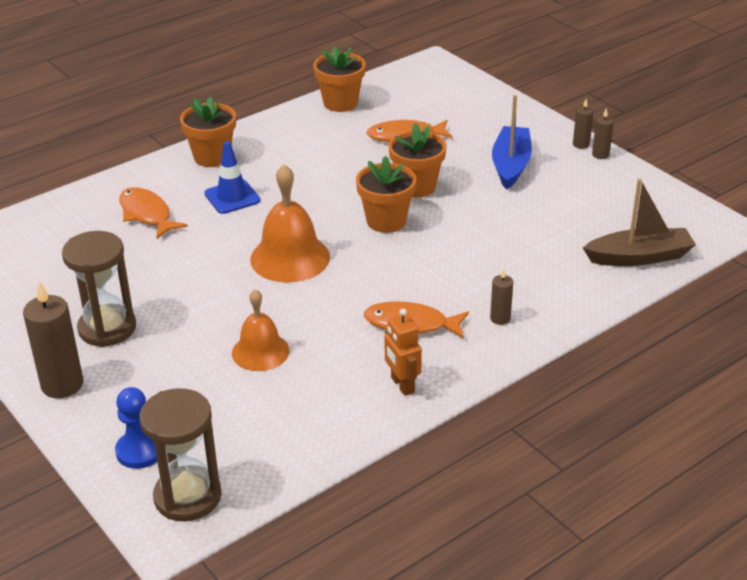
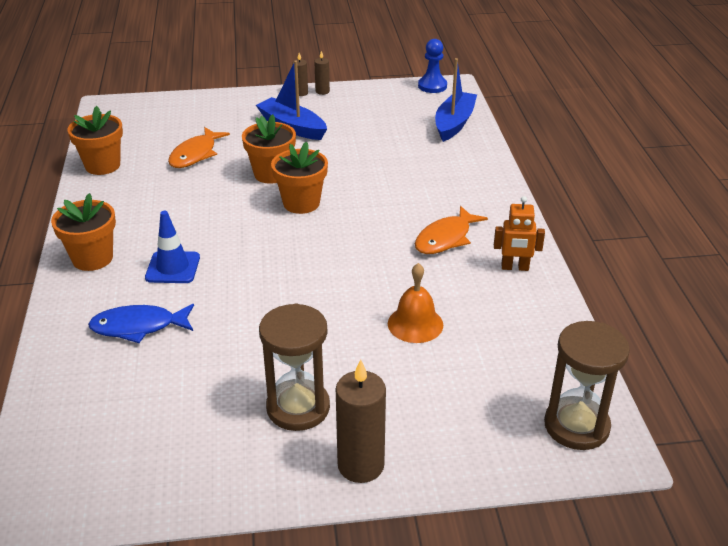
camera: 60 degrees left, 0 degrees up
blue pawn [115,387,157,469] -> blue pawn moved to [418,39,447,93]
orange fish [119,187,188,239] -> blue fish [88,304,194,343]
orange bell [250,164,330,283] -> none
brown candle [490,268,513,325] -> none
brown boat [583,178,696,266] -> blue boat [435,58,477,142]

